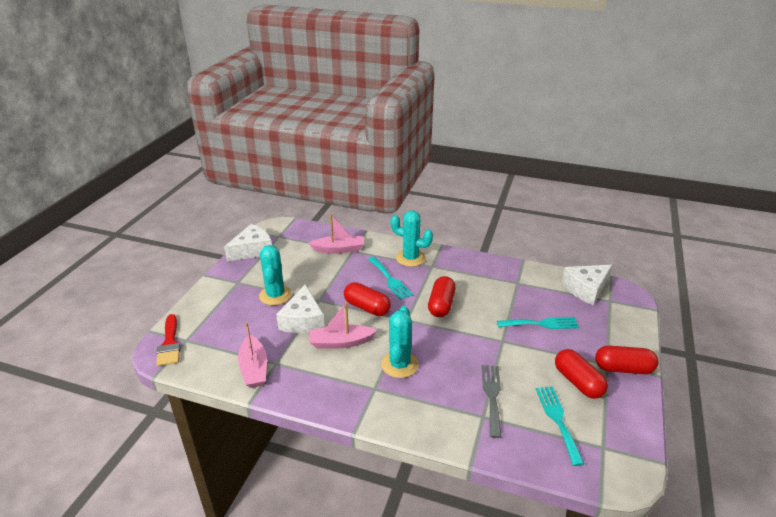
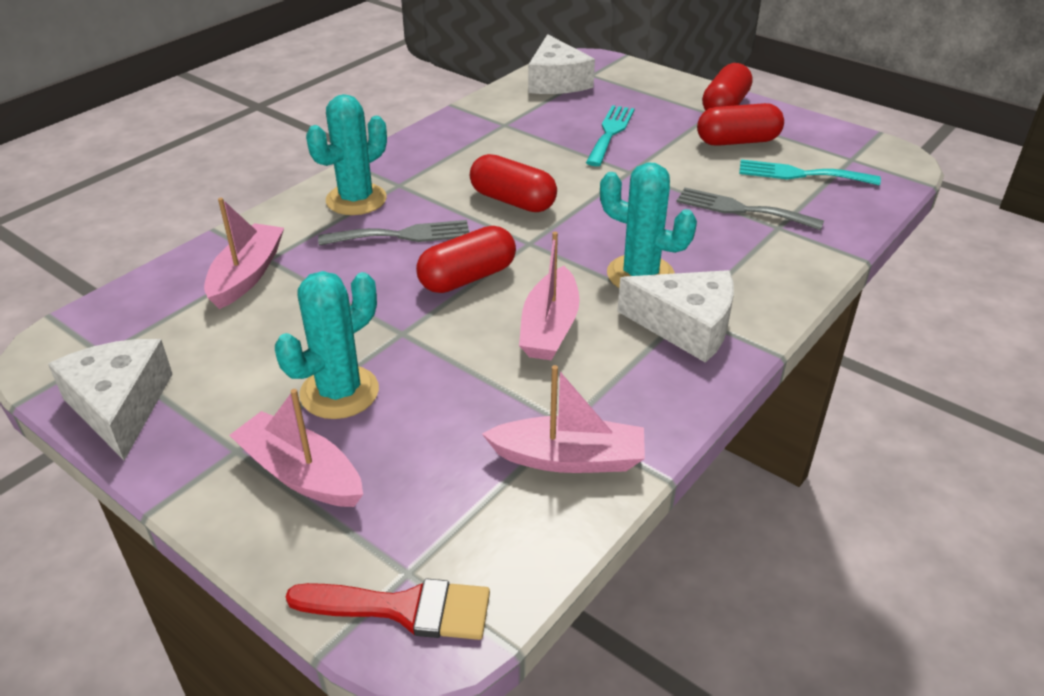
camera: 70 degrees left, 5 degrees up
turquoise cactus [259,245,292,305] -> turquoise cactus turned 60 degrees counterclockwise [275,271,379,419]
white cheese [276,284,325,333] -> white cheese moved to [617,270,734,363]
turquoise fork [368,257,413,300] -> grey fork [318,220,469,246]
none -> pink boat [229,389,363,507]

